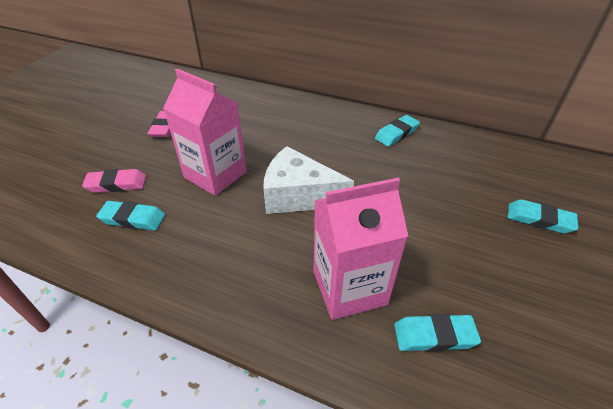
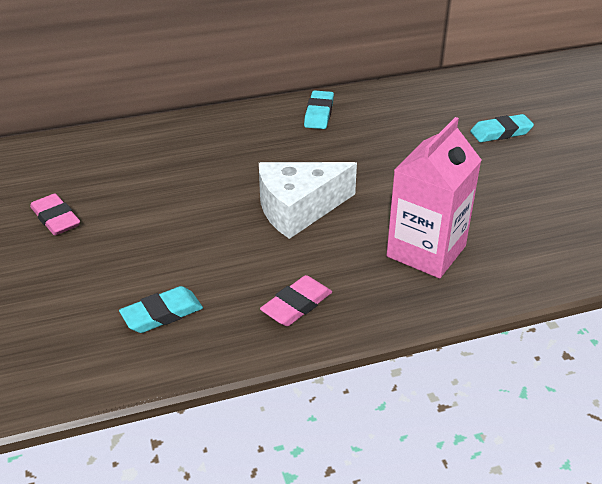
camera: 40 degrees left, 5 degrees down
pink eraser [82,169,146,193] -> pink eraser moved to [260,275,332,326]
pink carton [163,69,247,196] -> none
turquoise eraser [394,314,481,352] -> none

